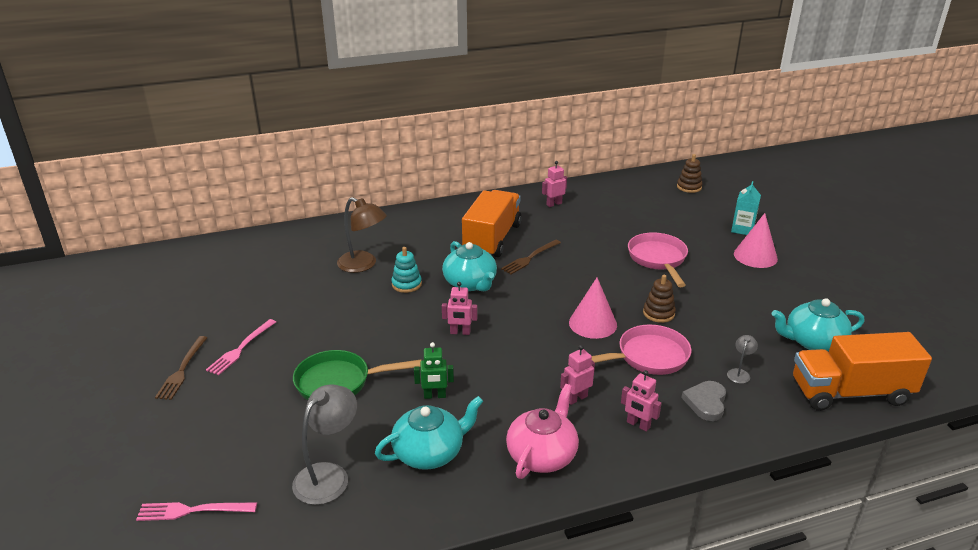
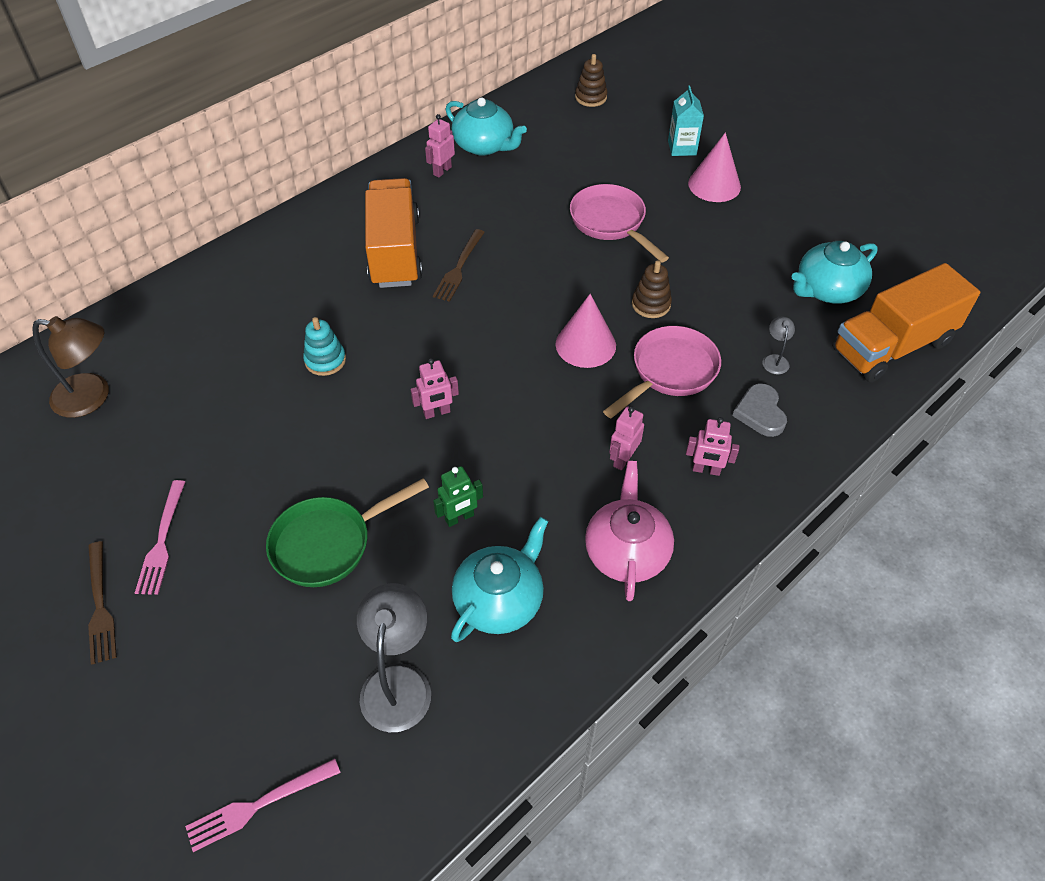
camera: 25 degrees left, 20 degrees up
brown lamp [337,197,387,273] -> brown lamp moved to [32,316,109,418]
turquoise teapot [442,241,497,291] -> turquoise teapot moved to [446,97,527,156]

